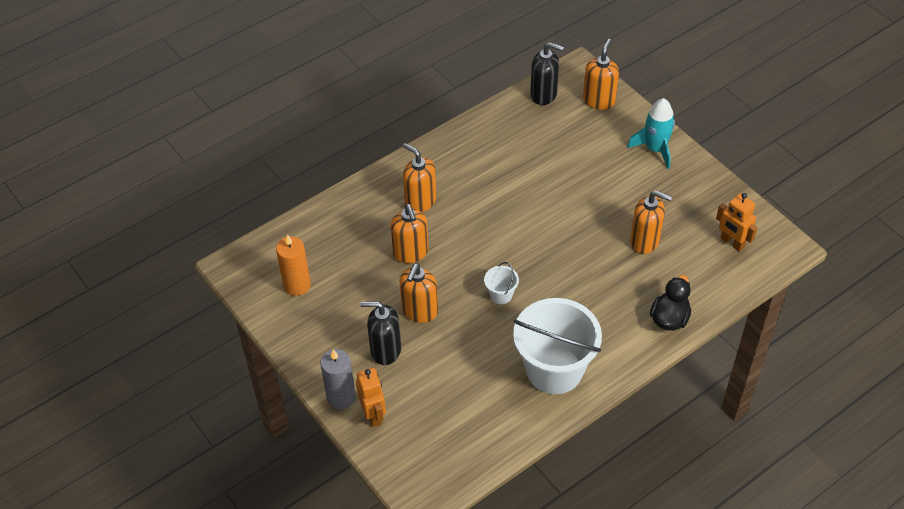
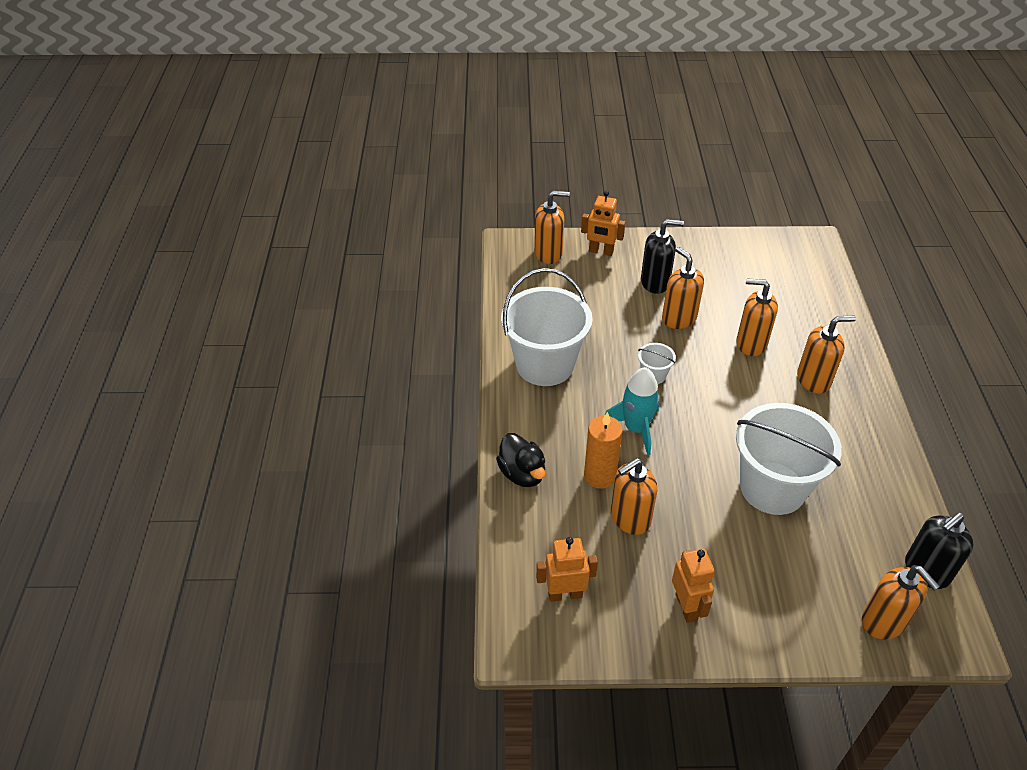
camera: 125 degrees right, 5 degrees down
orange candle [276,234,311,296] -> orange candle moved to [584,412,623,489]
grey candle [320,349,356,409] -> none
black soap dispenser [360,301,401,365] -> black soap dispenser turned 45 degrees clockwise [641,219,684,294]
turquoise rocket [627,98,675,169] -> turquoise rocket moved to [605,367,660,455]
none -> orange soap dispenser [534,191,570,264]
none -> orange robot [672,549,715,623]
none -> white bucket [736,403,842,515]

